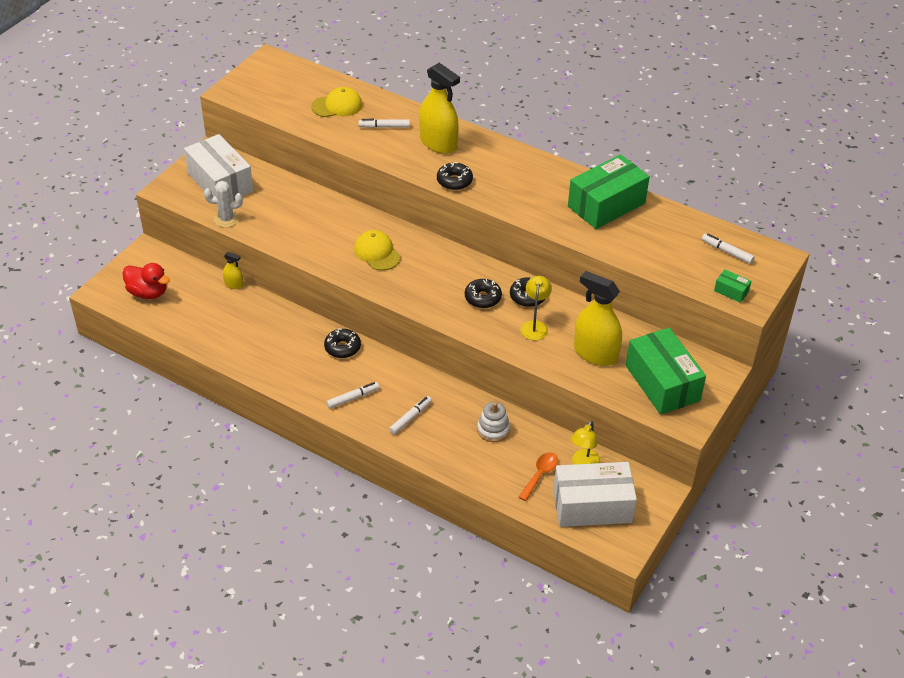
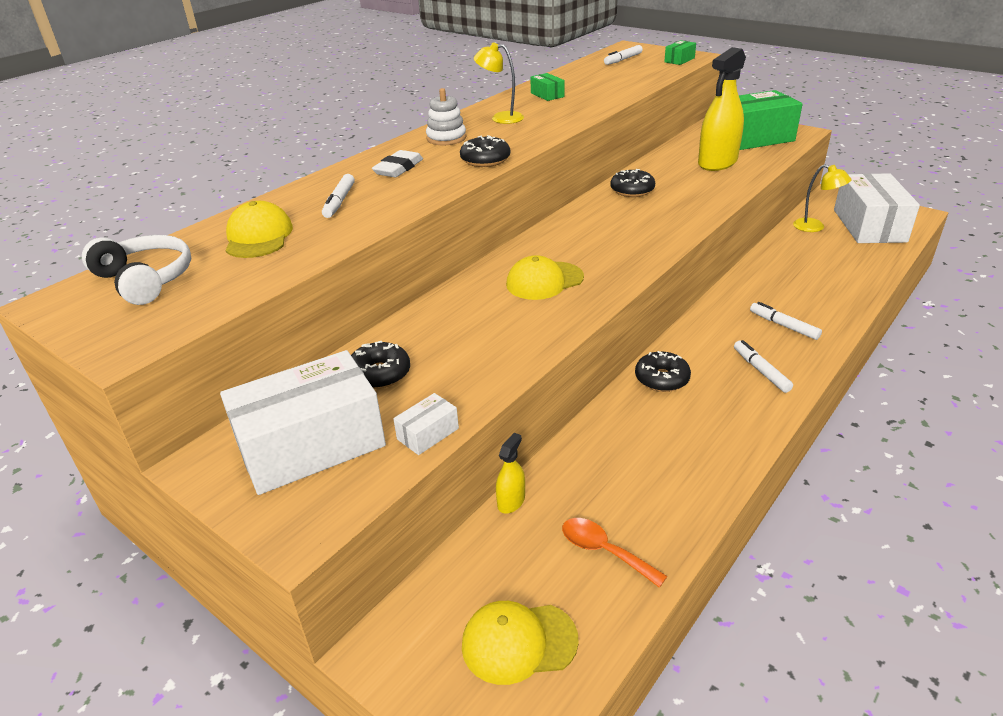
camera: 80 degrees left, 10 degrees down
red duck [122,263,170,299] -> yellow cap [462,601,579,685]
white cactus [204,181,243,228] -> white box [393,393,459,455]
yellow spray bottle [419,63,460,154] -> white eraser [372,150,423,178]
black donut [465,279,502,308] -> black donut moved to [351,341,410,389]
white stacking toy [477,402,510,442] -> white stacking toy moved to [426,88,466,145]
orange spoon [518,452,558,501] -> orange spoon moved to [562,518,667,588]
yellow lamp [521,276,552,340] -> yellow lamp moved to [474,43,524,124]
green box [568,154,650,229] -> green box [530,73,565,101], size x0.42
none -> white headphones [82,235,191,305]

